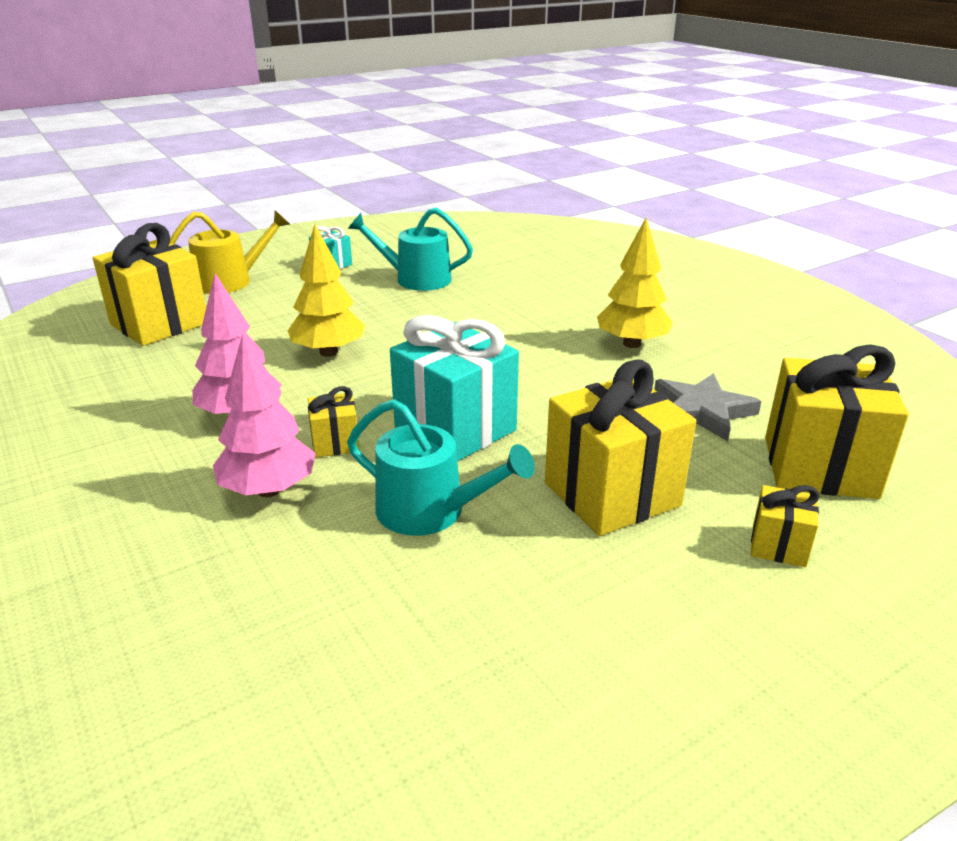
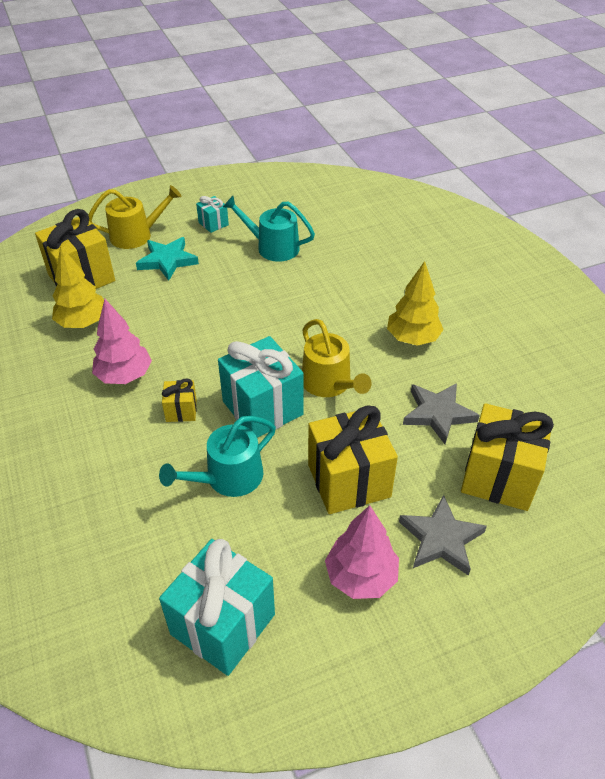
camera: 10 degrees right, 15 degrees up
pink tree [213,334,316,497] -> pink tree moved to [325,505,399,599]
yellow tree [288,224,365,357] -> yellow tree moved to [52,245,104,328]
turquoise watering can [347,399,535,536] -> turquoise watering can turned 105 degrees clockwise [159,416,276,497]
yellow gift [751,485,820,567] -> grey star [399,495,487,576]
none -> turquoise star [136,237,199,281]
none -> turquoise gift [159,539,275,676]
none -> yellow watering can [302,319,372,397]

